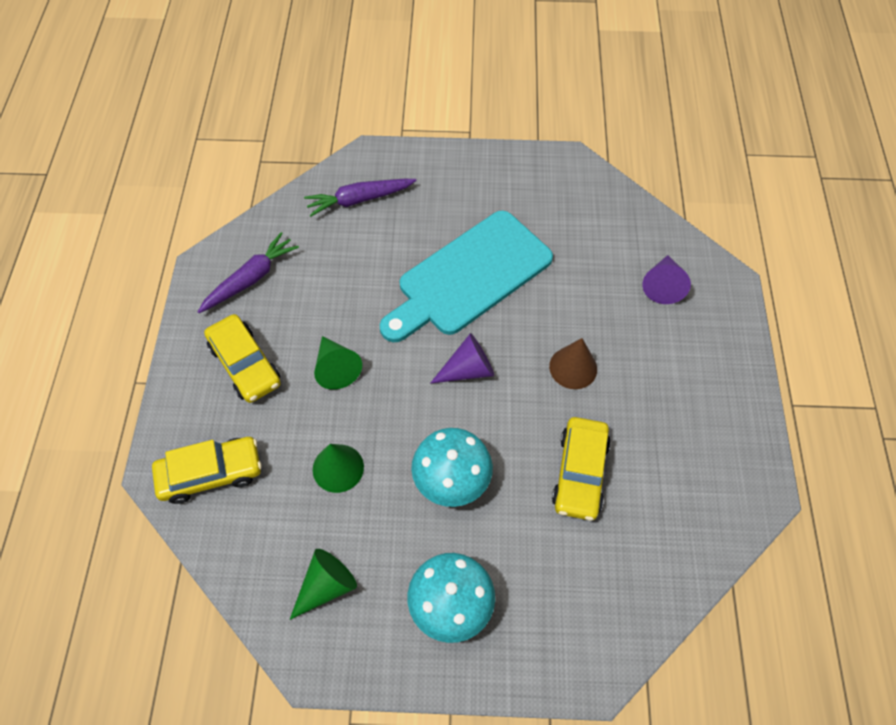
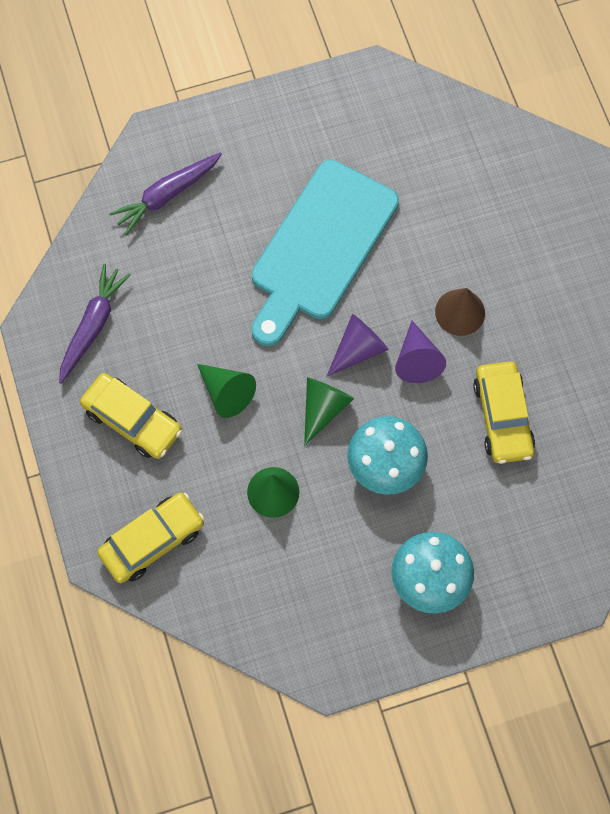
camera: 20 degrees left, 10 degrees up
green cone [290,549,357,620] -> green cone moved to [304,377,354,446]
purple cone [642,255,691,304] -> purple cone moved to [395,321,446,383]

